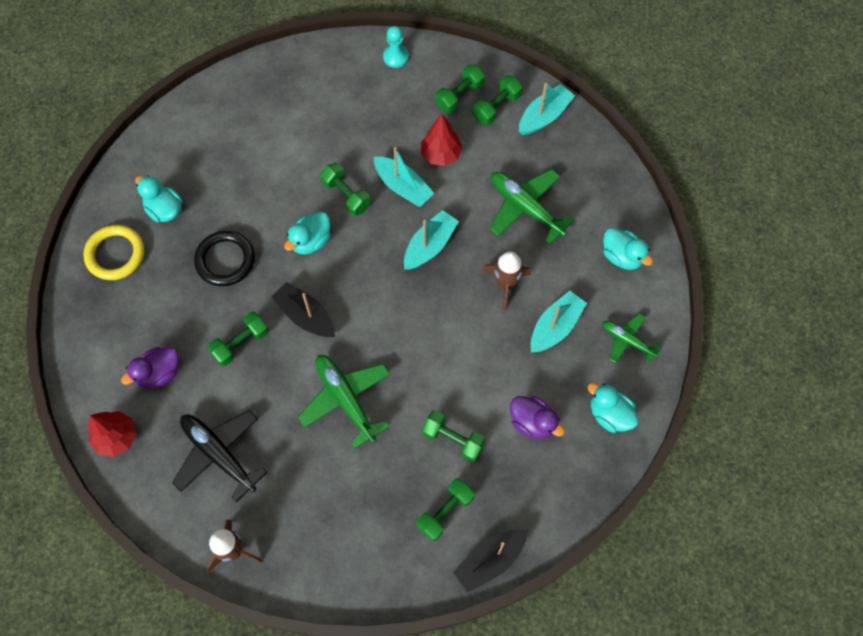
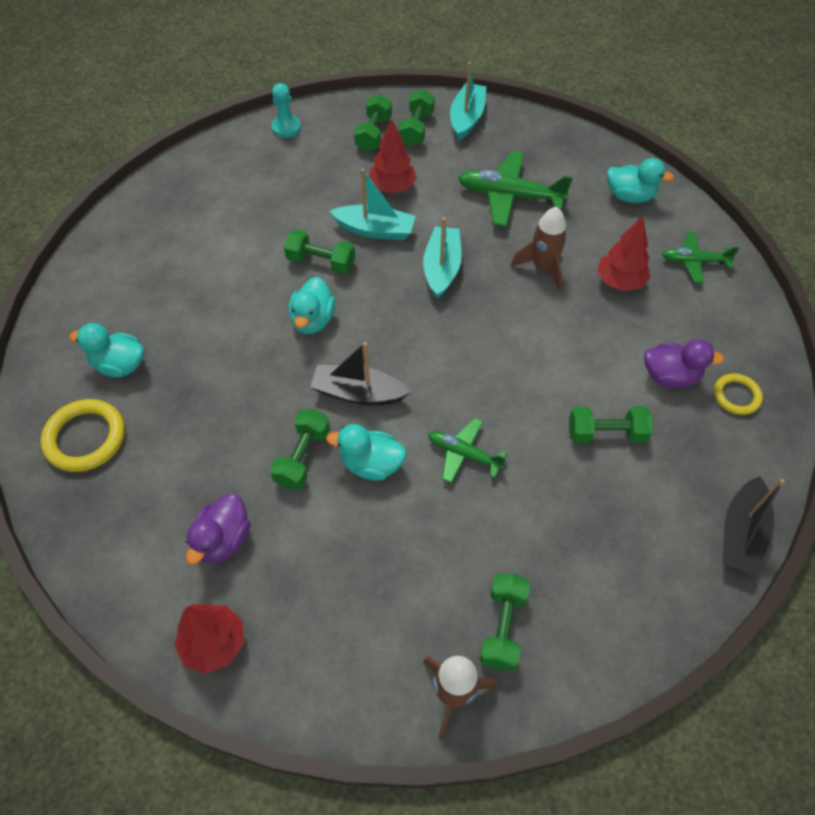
camera: 30 degrees left, 10 degrees down
black plane [172,410,267,502] -> none
black ring [194,231,255,286] -> none
green plane [298,355,390,449] -> green plane [428,418,507,483], size x0.60
green dumbbell [416,478,475,541] -> green dumbbell moved to [480,574,530,671]
turquoise boat [531,290,587,353] -> red tree [597,216,651,291]
turquoise duck [587,383,639,433] -> turquoise duck moved to [326,424,406,480]
none -> yellow ring [714,374,763,415]

